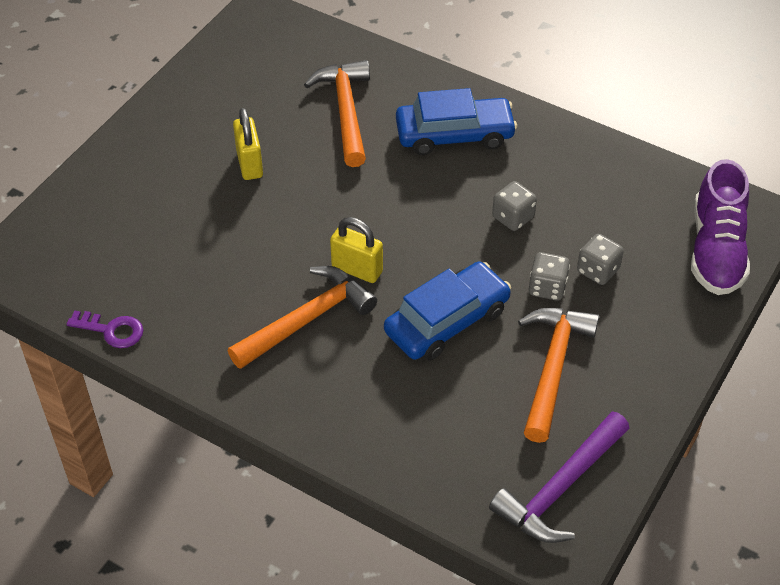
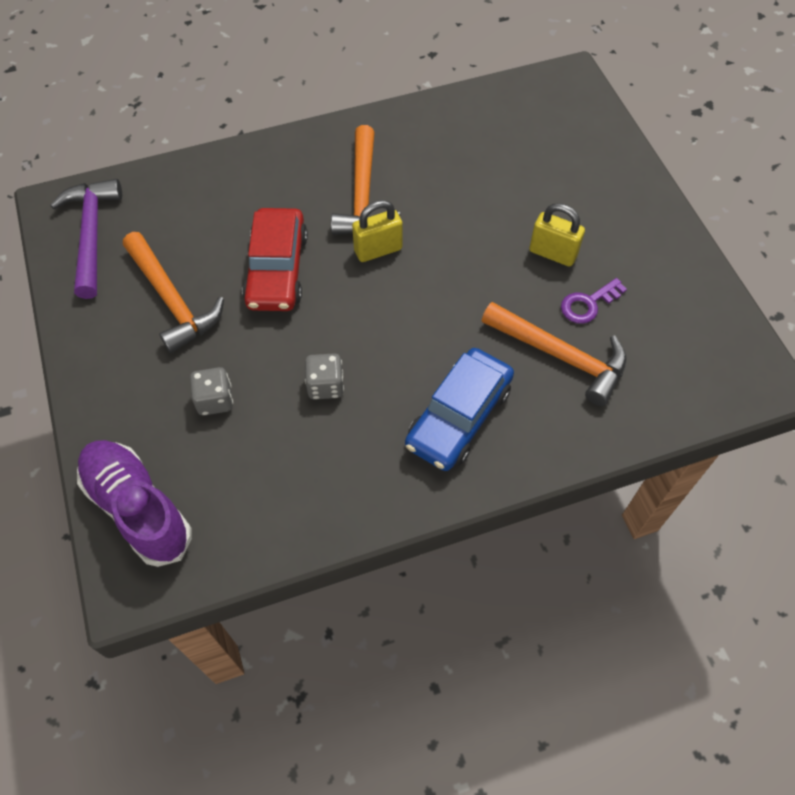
camera: 130 degrees right, 10 degrees up
purple key [67,311,143,348] -> purple key moved to [561,278,627,324]
blue car [384,262,511,361] -> red car [242,208,308,311]
grey dice [529,252,570,301] -> none

